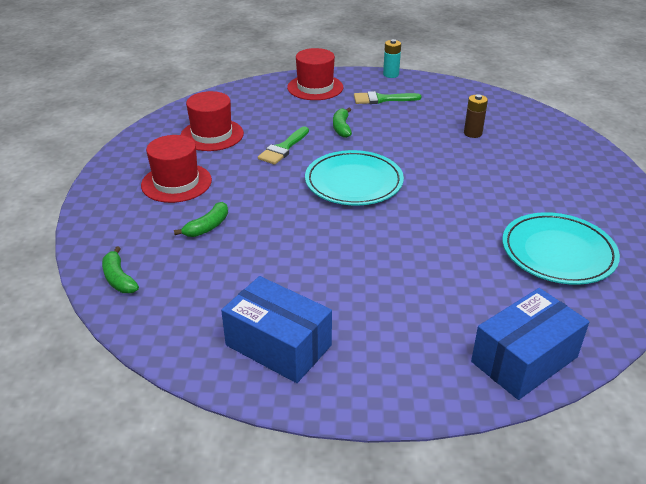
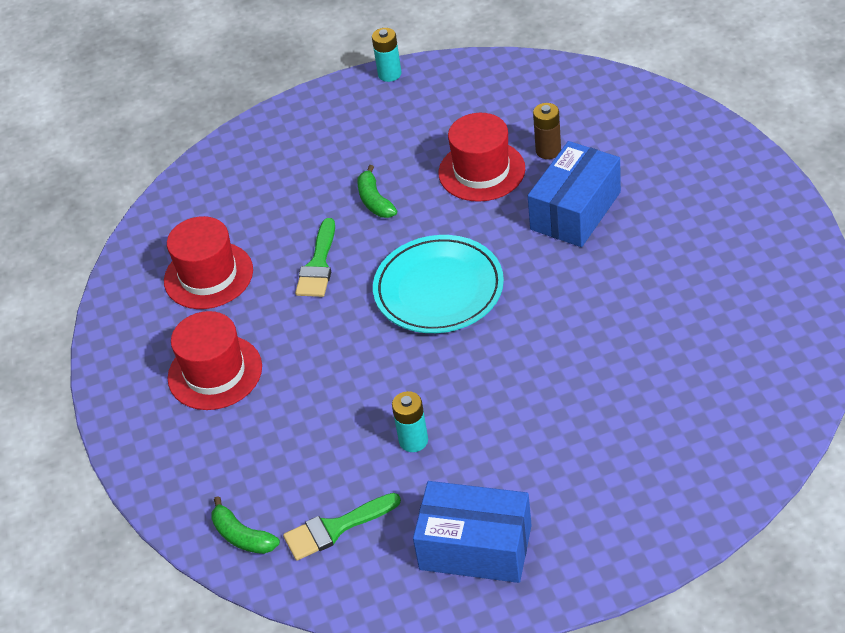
camera: 15 degrees left, 10 degrees up
green banana [174,202,228,237] -> none
red hat [287,48,343,100] -> red hat moved to [438,113,525,202]
green brush [354,91,421,104] -> green brush moved to [283,493,401,561]
blue box [471,288,589,400] -> blue box moved to [528,141,621,247]
turquoise plate [502,212,620,285] -> none
none -> turquoise battery [392,391,428,452]

